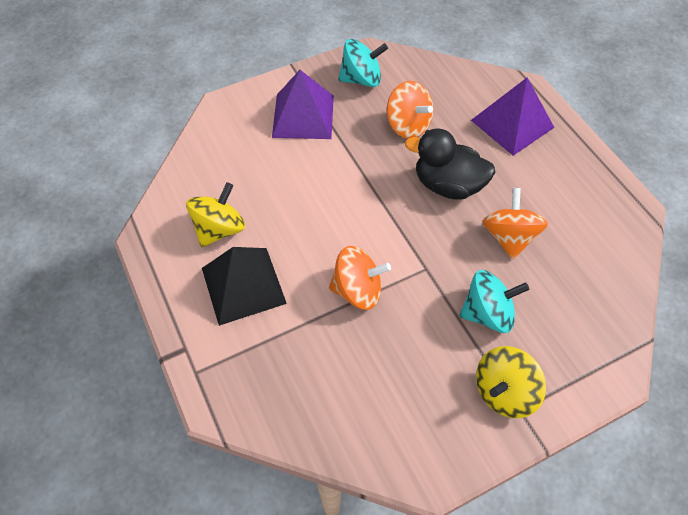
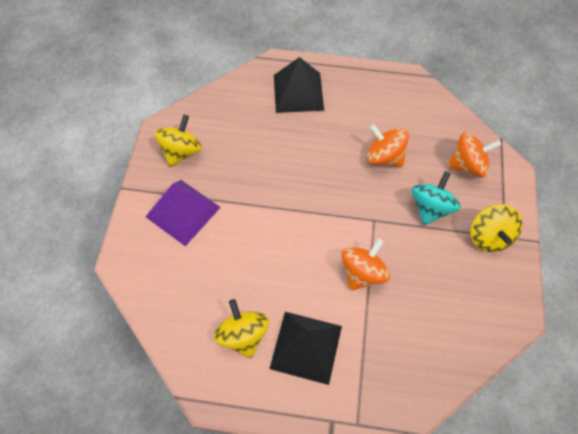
camera: 55 degrees left, 5 degrees up
turquoise spinning top [338,39,388,87] -> yellow spinning top [154,114,202,167]
orange spinning top [387,81,433,139] -> orange spinning top moved to [448,132,501,177]
black duck [405,128,496,200] -> none
purple pyramid [471,78,555,156] -> black pyramid [274,57,324,113]

